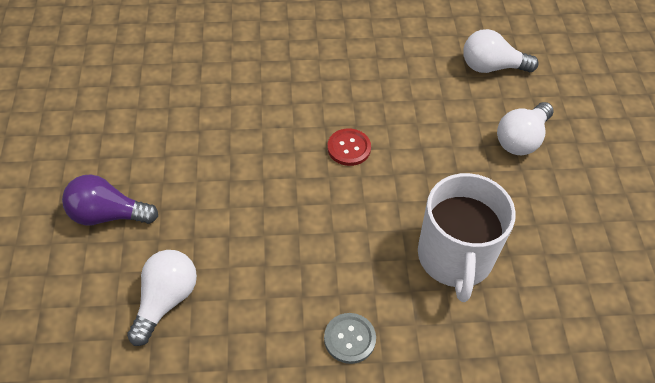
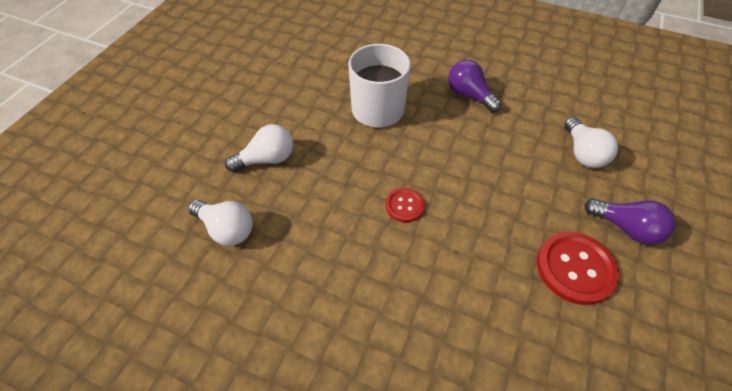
camera: 150 degrees left, 0 degrees up
white light bulb [127,250,197,346] -> white light bulb turned 60 degrees counterclockwise [564,117,618,168]
grey button [324,313,376,364] -> purple light bulb [448,60,502,112]
none -> red button [537,232,619,305]

